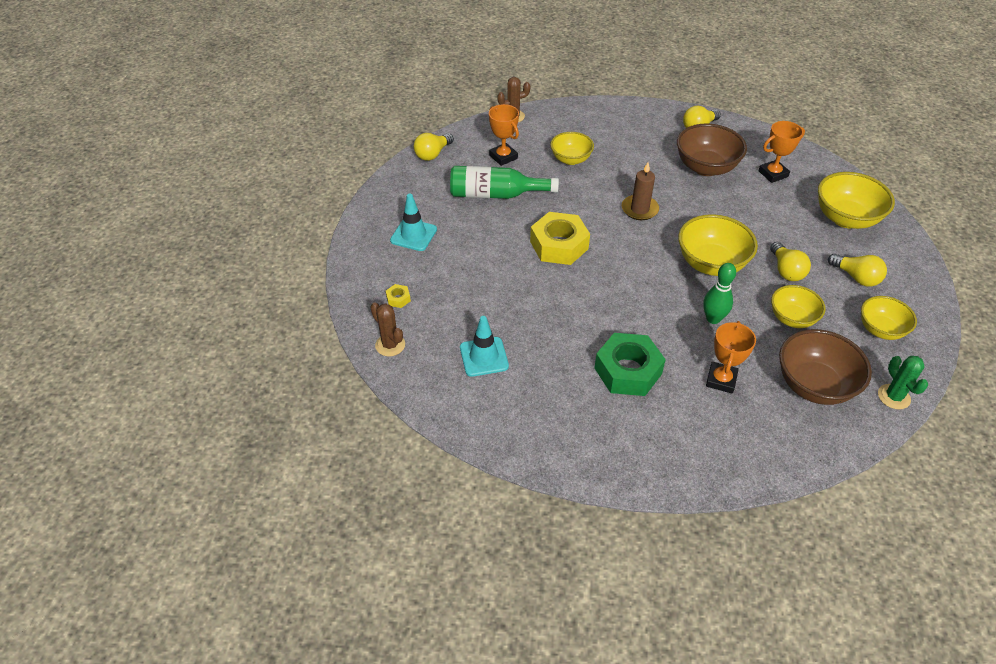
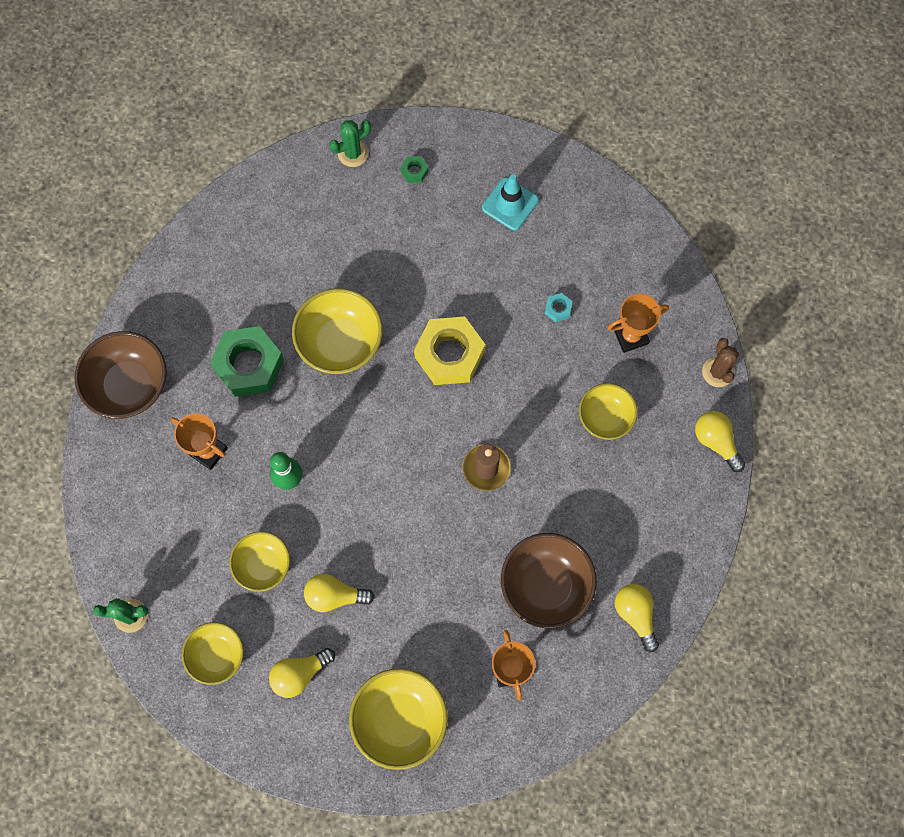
camera: 105 degrees right, 25 degrees up
brown cactus [370,302,405,357] -> green cactus [329,120,371,167]
yellow nut [386,284,411,308] -> green nut [401,156,428,183]
yellow light bulb [414,133,454,161] -> yellow light bulb moved to [695,411,745,472]
green bottle [450,166,559,199] -> turquoise nut [545,293,572,322]
turquoise traffic cone [460,316,509,377] -> none
yellow bowl [678,214,758,276] -> yellow bowl moved to [292,288,383,374]
brown bowl [779,329,872,405] -> brown bowl moved to [74,331,167,419]

